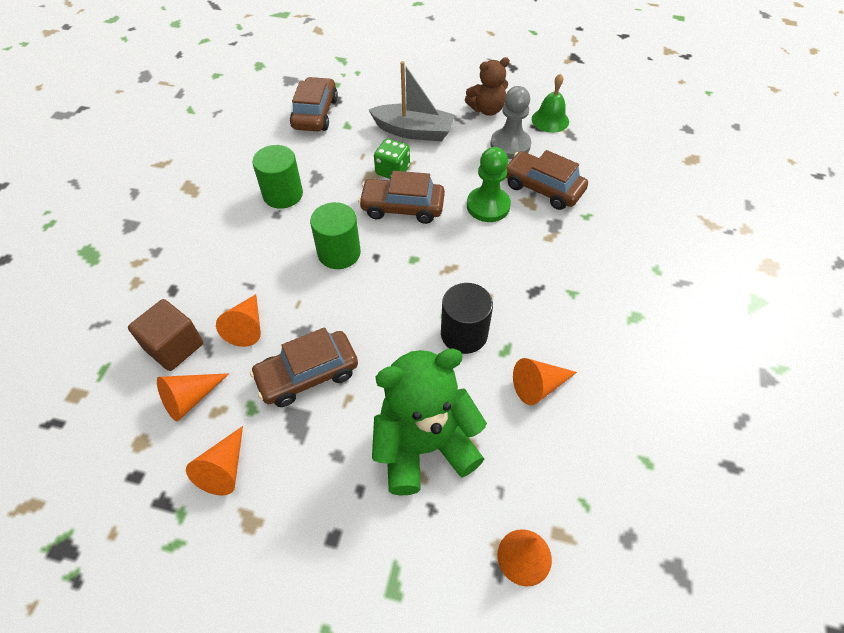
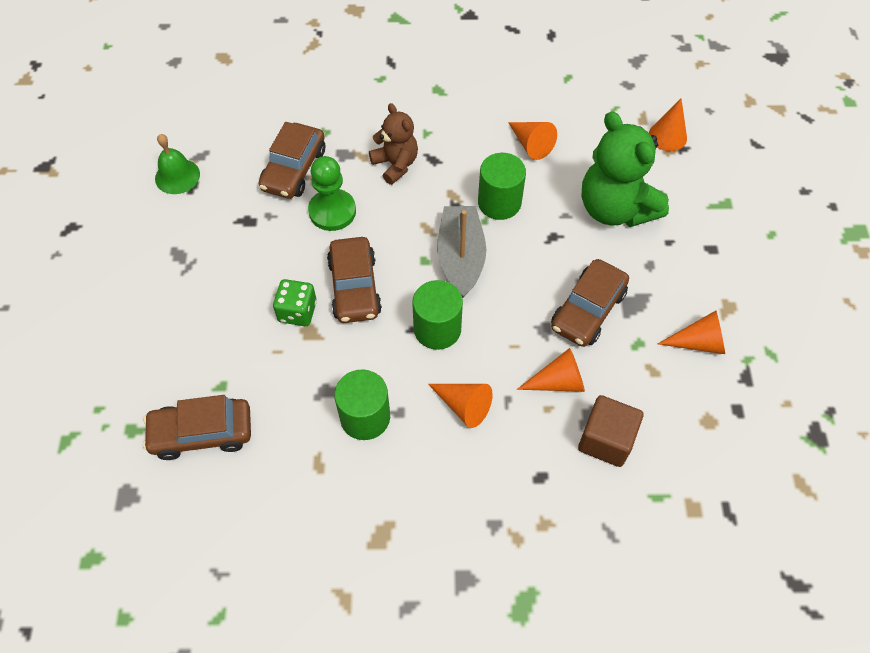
camera: 105 degrees left, 5 degrees up
orange cone [157,373,229,421] -> orange cone moved to [428,384,493,428]
brown car [250,327,358,407] -> brown car turned 75 degrees clockwise [551,259,629,347]
grey boat [369,61,455,141] -> grey boat moved to [437,206,486,298]
black cylinder [441,283,493,354] -> green cylinder [478,153,526,220]
brown teddy bear [465,57,510,116] -> brown teddy bear moved to [369,103,418,185]
grey pawn [490,86,531,159] -> none

